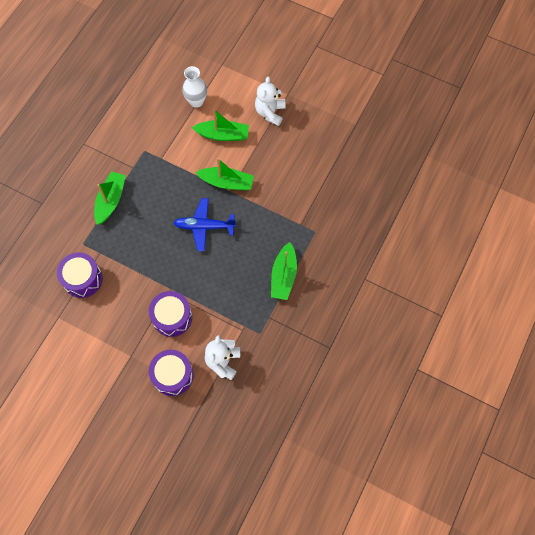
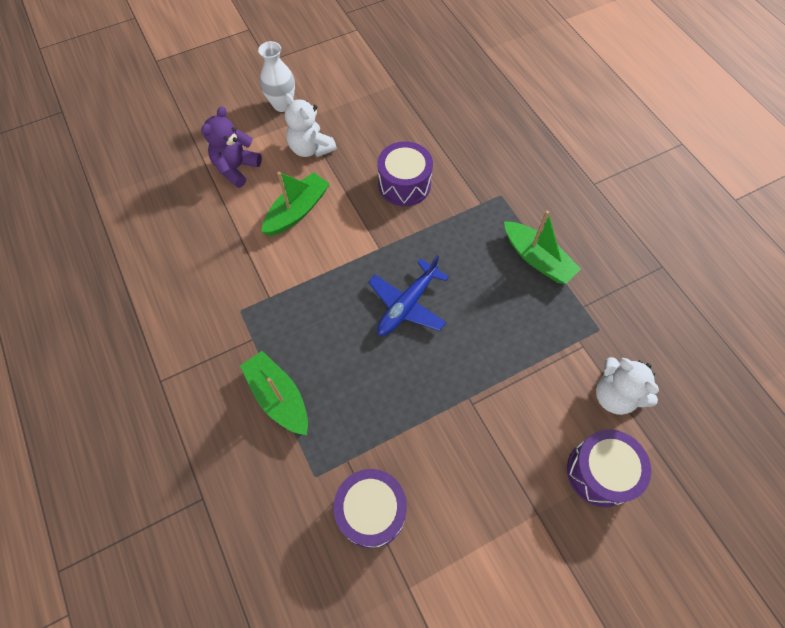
camera: 55 degrees left, 5 degrees down
purple drum [149,291,192,337] -> purple drum moved to [378,141,433,206]
white vase [182,66,207,108] -> white vase moved to [258,41,295,112]
green boat [195,158,254,190] -> none
none -> purple teddy bear [201,107,262,188]

